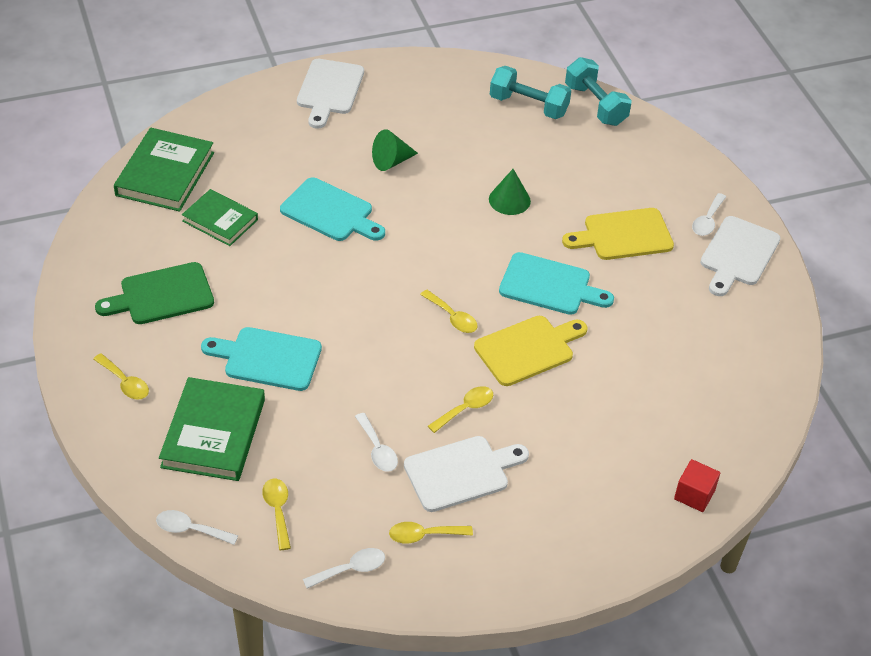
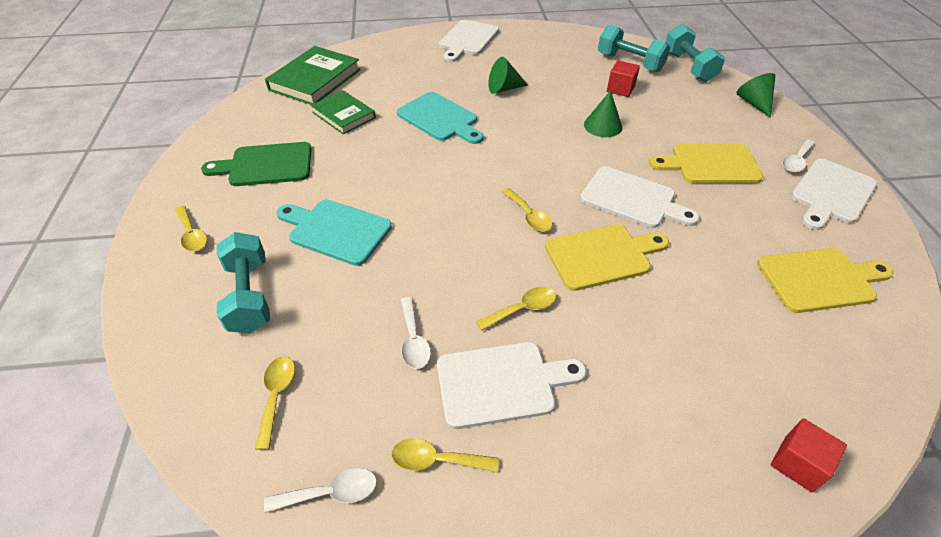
camera: 15 degrees right, 0 degrees up
white spoon [156,510,238,545] -> none
green book [159,377,265,481] -> turquoise dumbbell [217,232,270,333]
turquoise cutting board [499,252,614,315] -> white cutting board [580,166,700,228]
none -> red cube [607,60,640,97]
none -> green cone [737,73,775,118]
none -> yellow cutting board [757,248,893,313]

